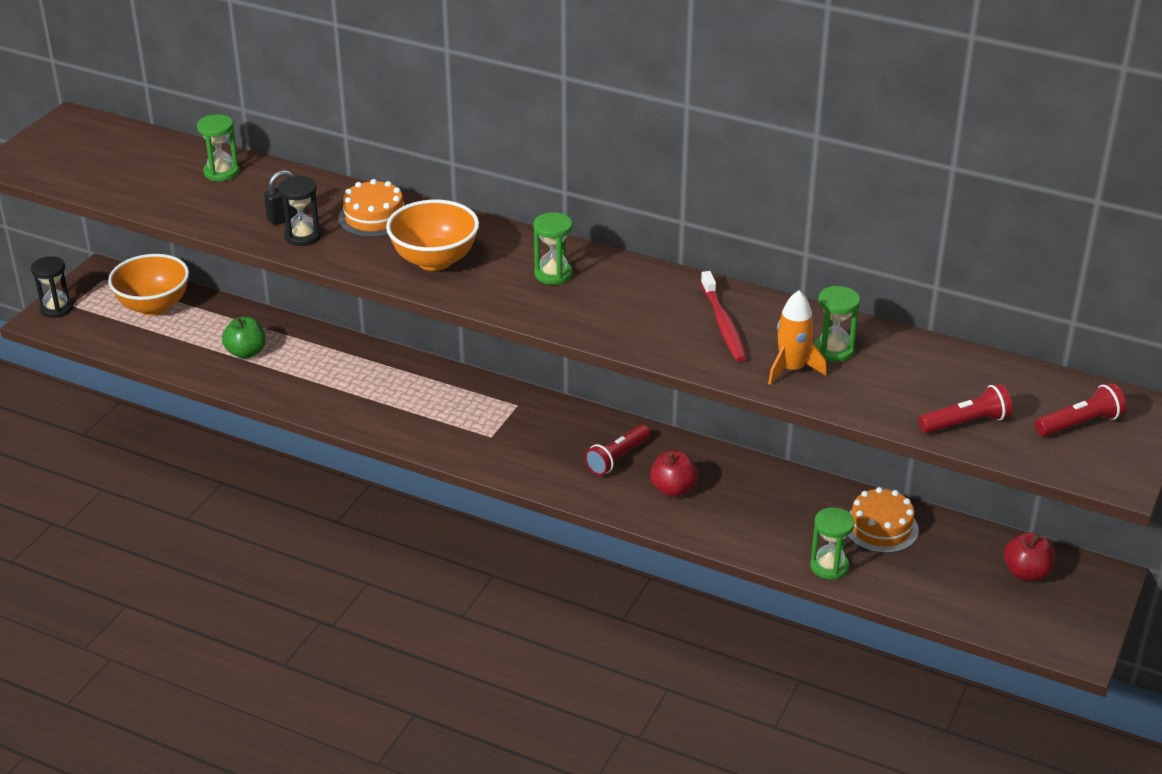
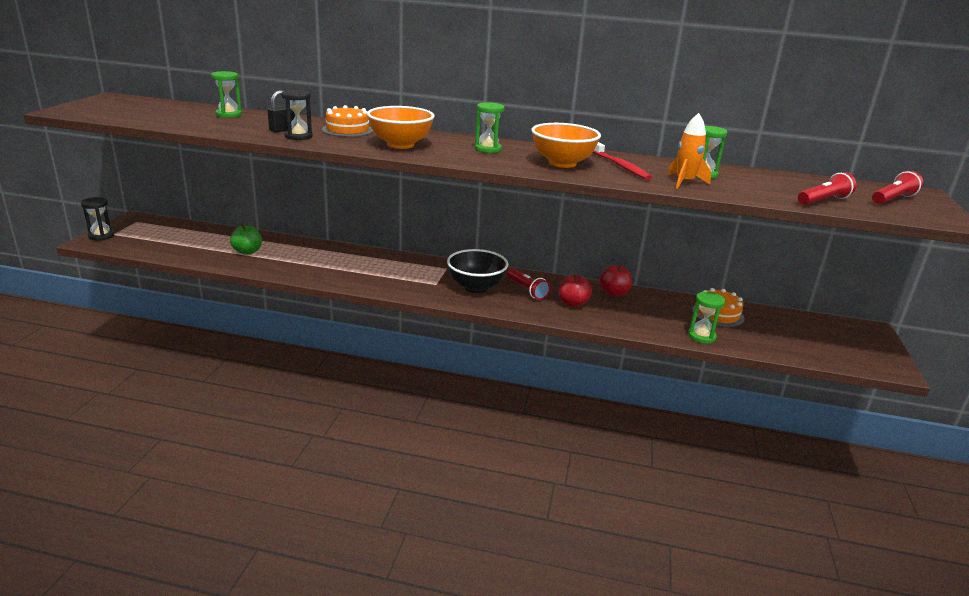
camera: 15 degrees left, 10 degrees down
orange bowl [108,254,189,316] -> orange bowl moved to [531,123,601,168]
red flashlight [585,424,650,476] -> red flashlight turned 60 degrees counterclockwise [507,268,550,300]
red apple [1004,532,1055,581] -> red apple moved to [600,264,632,296]
none -> black bowl [447,249,508,293]

